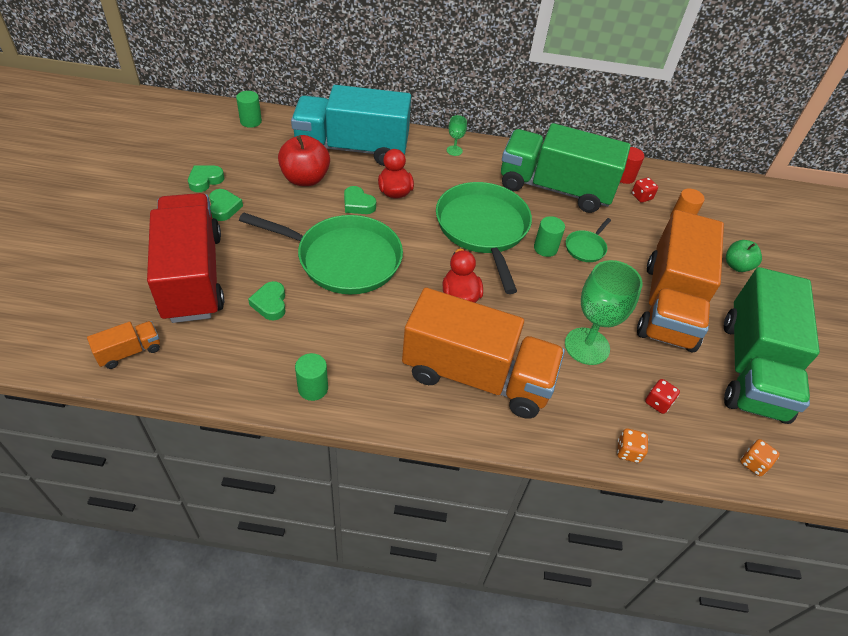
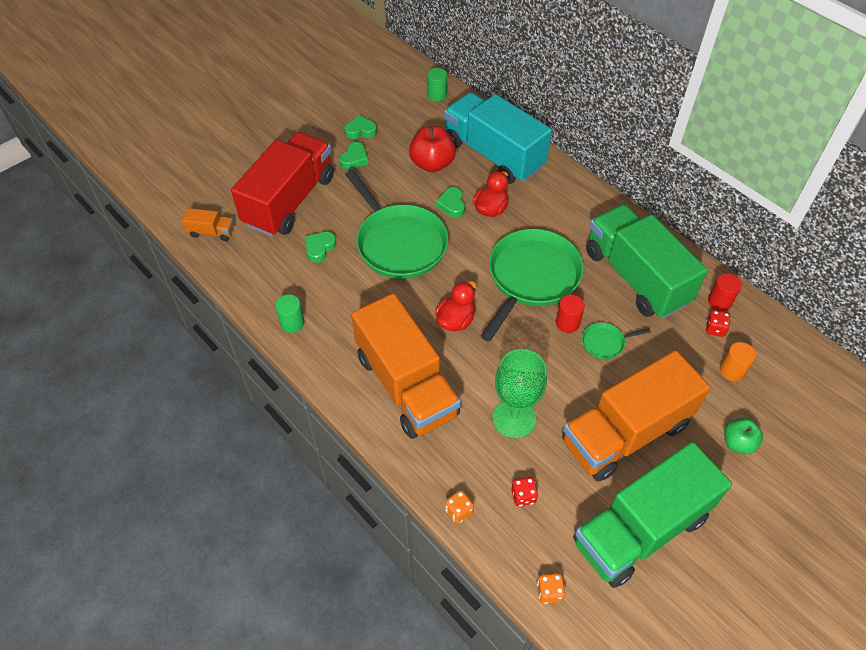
camera: 45 degrees right, 5 degrees up
green goblet [447,115,467,156] -> none
green cylinder [534,216,565,257] -> red cylinder [556,295,585,333]

